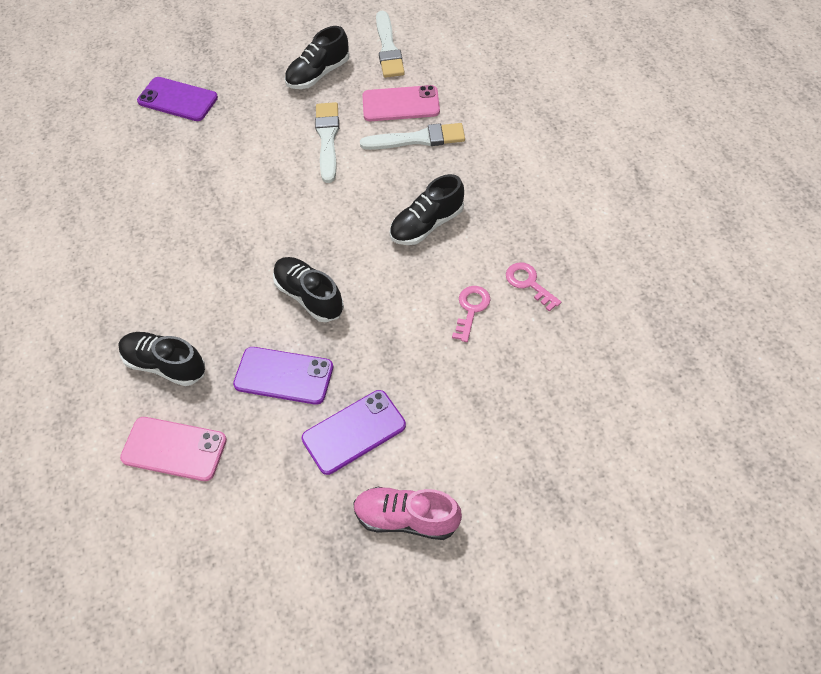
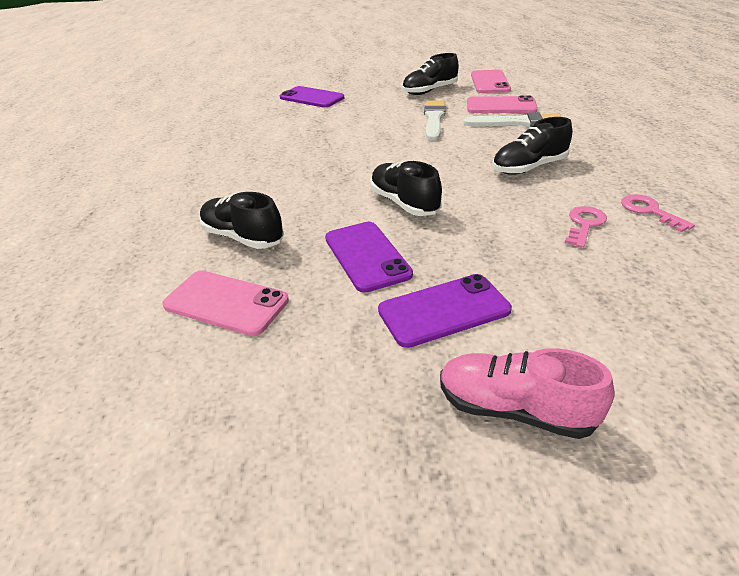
camera: 10 degrees right, 20 degrees down
purple phone [233,347,333,405] -> purple phone turned 45 degrees clockwise [325,222,413,293]
white brush [376,11,405,78] -> pink phone [471,70,511,93]

